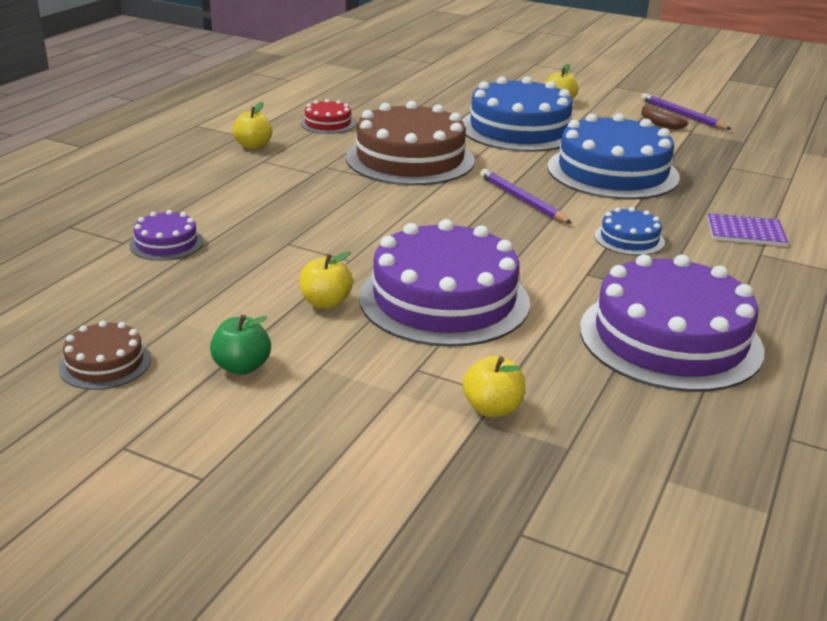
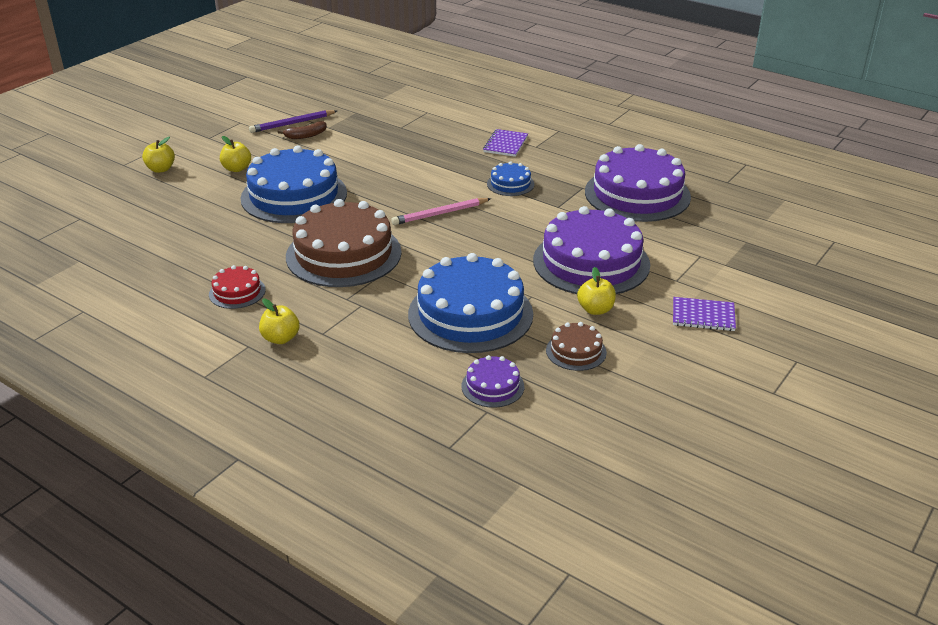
camera: 80 degrees left, 5 degrees up
brown cake [58,321,151,390] -> brown cake moved to [546,322,607,371]
green apple [210,315,271,375] -> none
yellow apple [463,356,526,417] -> yellow apple moved to [142,137,175,173]
purple pencil [480,169,572,224] -> pink pencil [391,198,491,225]
blue cake [547,113,680,200] -> blue cake moved to [408,253,533,353]
none -> purple notebook [673,297,736,331]

